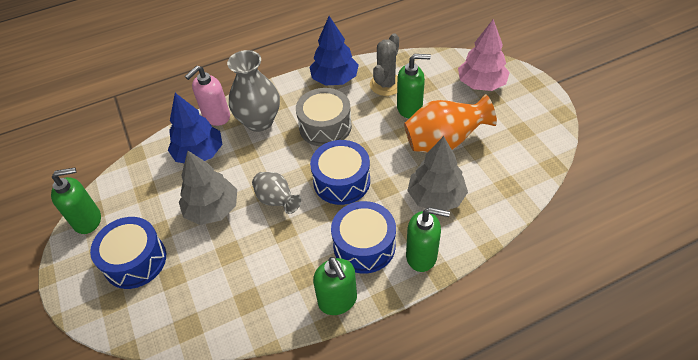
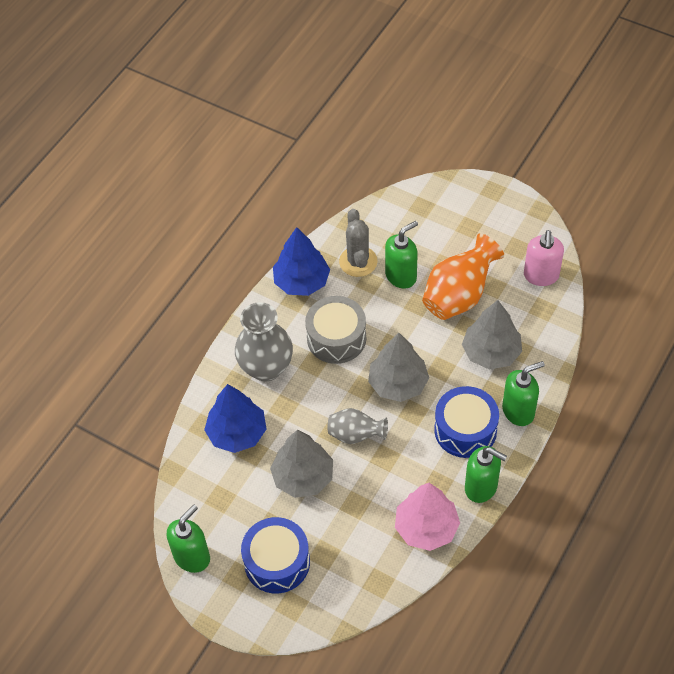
camera: 35 degrees left, 5 degrees up
pink soap dispenser [185,66,230,126] -> pink soap dispenser moved to [524,230,564,286]
blue drum [310,140,370,205] -> grey tree [368,333,429,402]
pink tree [458,19,510,91] -> pink tree moved to [395,483,460,551]

